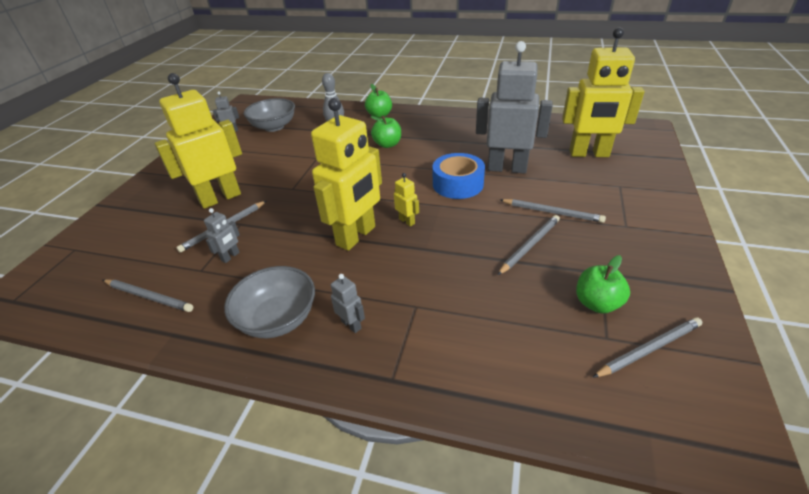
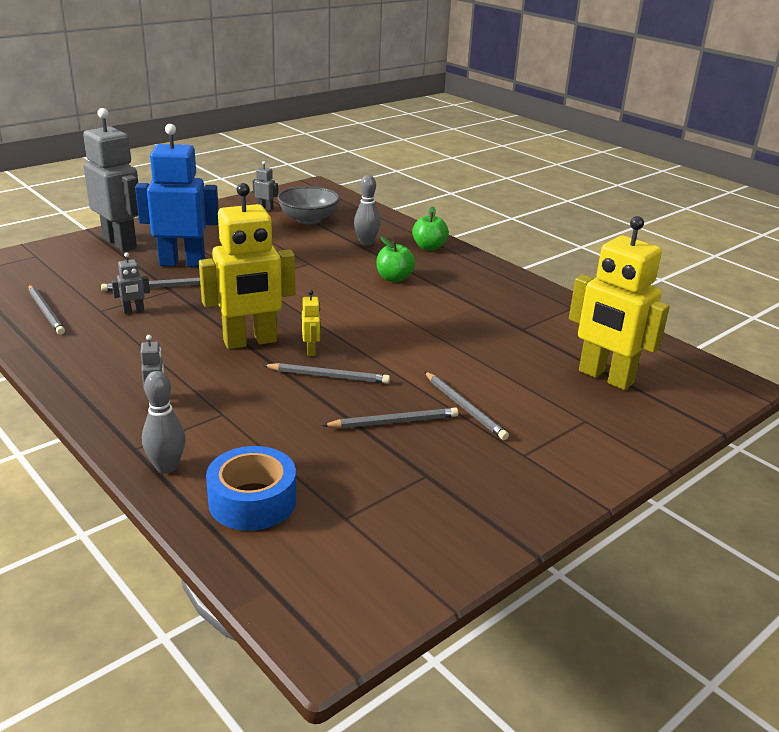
camera: 30 degrees right, 10 degrees down
yellow robot [154,73,242,209] -> blue robot [135,124,219,267]
grey bowl [224,266,315,338] -> none
blue tape [432,153,485,199] -> blue tape moved to [206,446,296,531]
grey robot [476,41,553,173] -> grey robot moved to [83,108,138,251]
green apple [576,255,630,313] -> none
grey pencil [592,317,702,378] -> grey pencil moved to [263,363,390,384]
none -> grey bowling pin [142,371,186,474]

